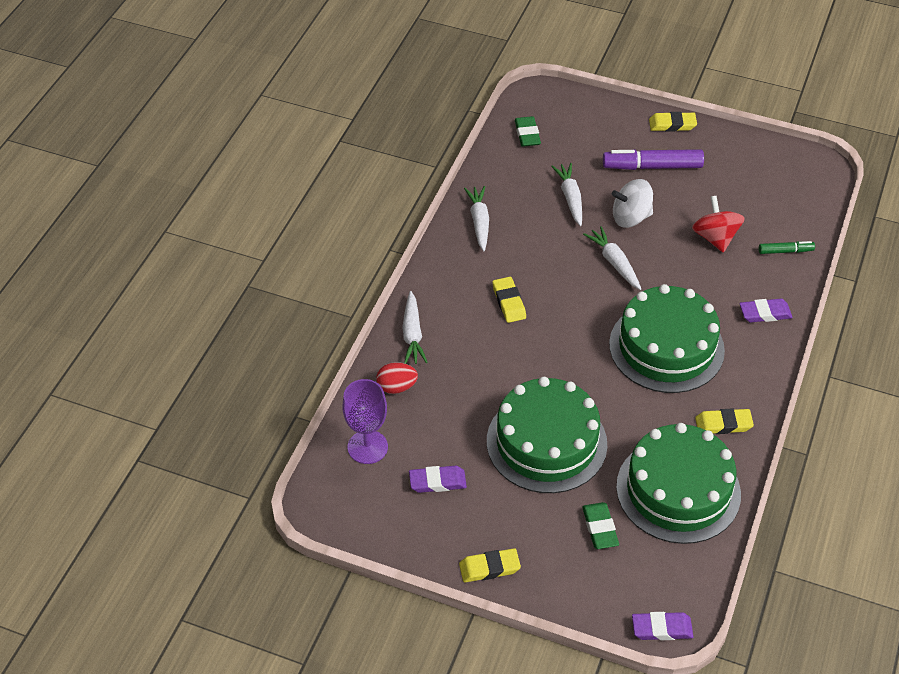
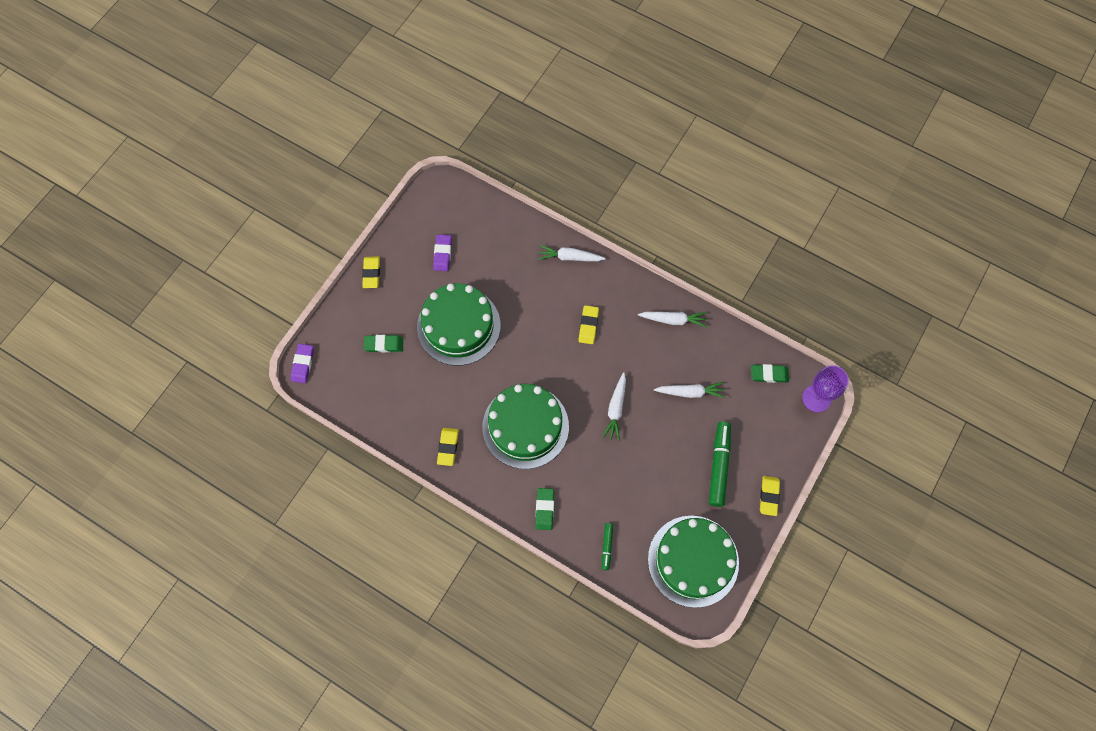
camera: 100 degrees right, 20 degrees up
purple goblet [342,379,388,464] -> purple goblet moved to [802,365,849,412]
red egg [376,362,418,394] -> none
yellow eraser [492,277,526,323] -> yellow eraser turned 75 degrees counterclockwise [579,305,599,344]
white carrot [583,226,641,290] -> white carrot turned 120 degrees clockwise [602,372,626,441]
purple marker [603,149,704,170] -> green marker [709,422,731,507]
white spinning top [612,179,653,228] -> none
green cake [616,423,741,544] -> green cake moved to [648,516,739,608]
red spinning top [692,196,745,253] -> none
purple eraser [739,299,793,322] -> green eraser [535,488,554,530]

